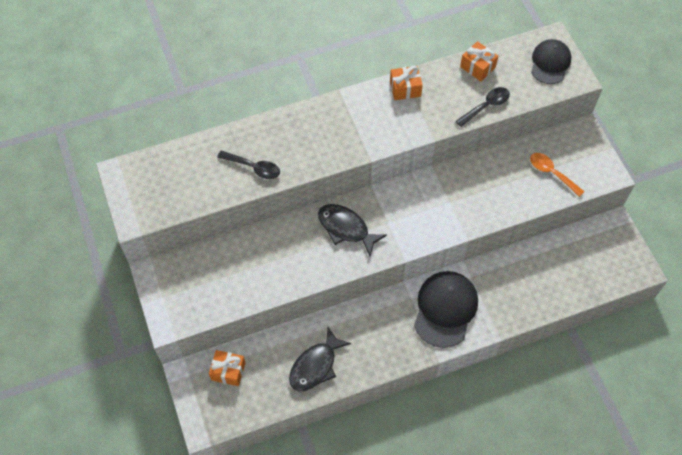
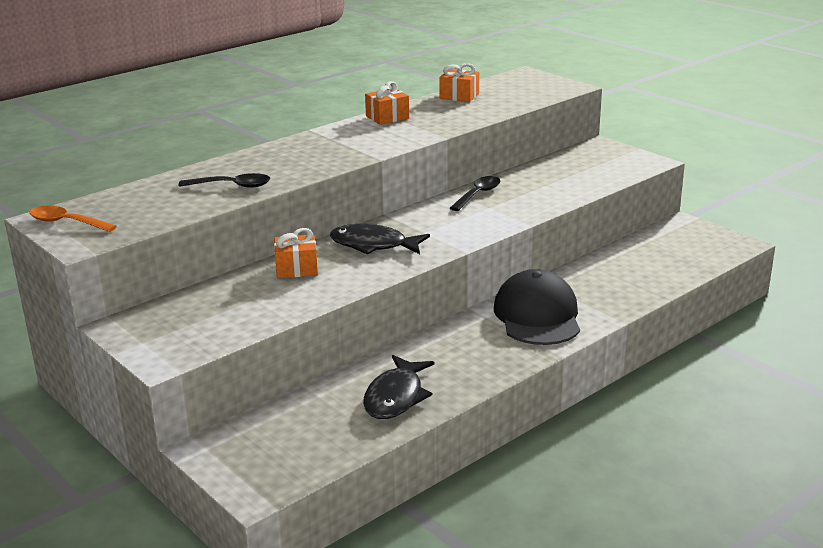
camera: 20 degrees left, 35 degrees down
orange gift [209,350,246,386] -> orange gift moved to [274,228,318,278]
black spoon [456,87,510,127] -> black spoon moved to [450,176,500,211]
orange spoon [530,153,585,197] -> orange spoon moved to [29,206,117,232]
black cap [531,39,571,84] -> none

